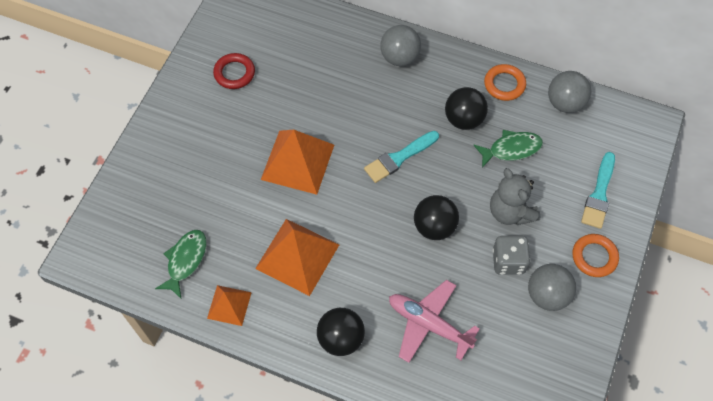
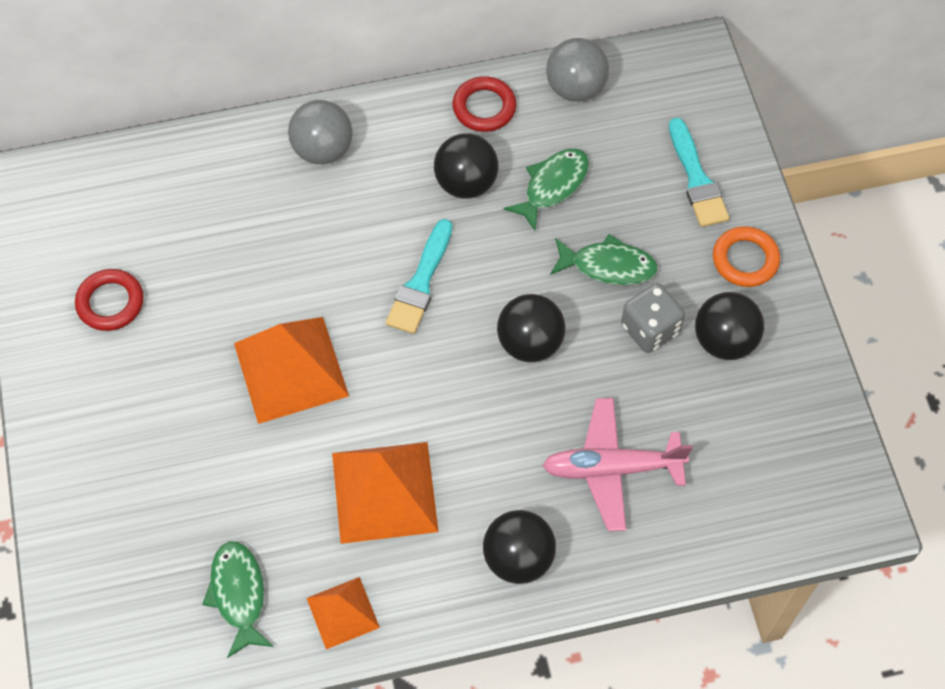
camera: 35 degrees left, 0 degrees up
orange ring [484,64,526,101] -> red ring [453,76,516,132]
grey teddy bear [490,168,540,225] -> green fish [550,234,658,285]
grey ball [528,264,576,311] -> black ball [695,292,764,360]

